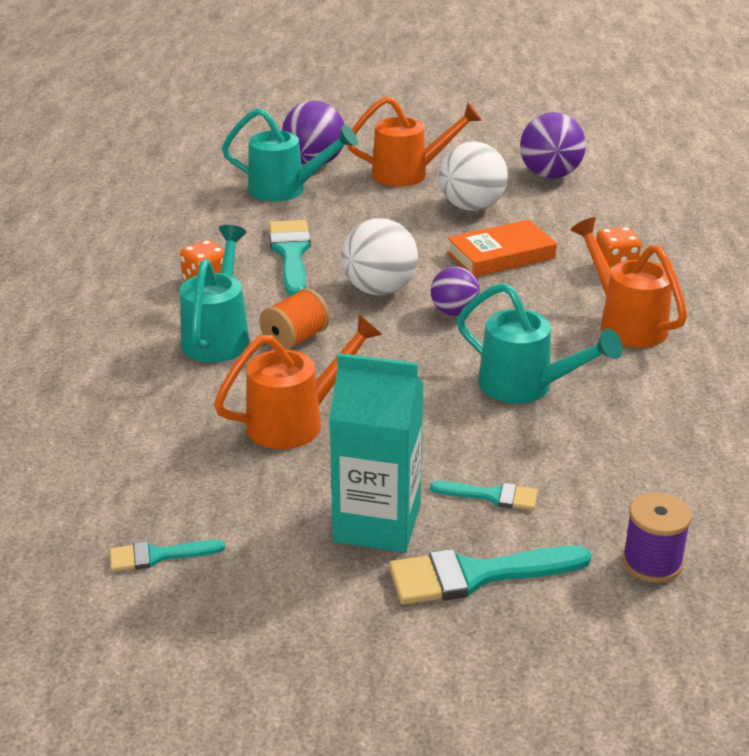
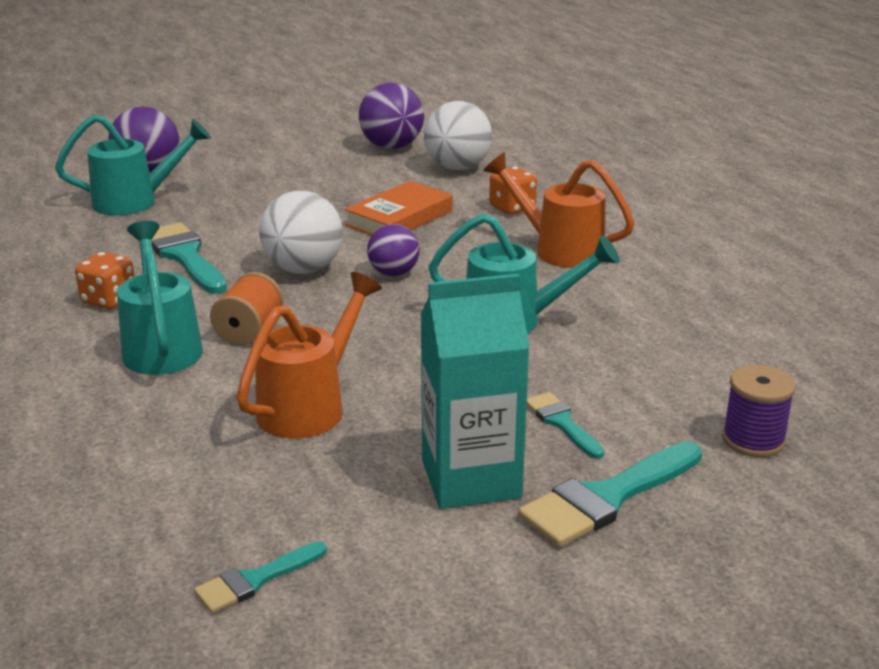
camera: 25 degrees left, 5 degrees down
orange watering can [347,96,482,186] -> none
turquoise brush [430,481,538,510] -> turquoise brush turned 105 degrees counterclockwise [526,392,604,459]
white ball [439,141,508,211] -> white ball moved to [424,101,492,170]

